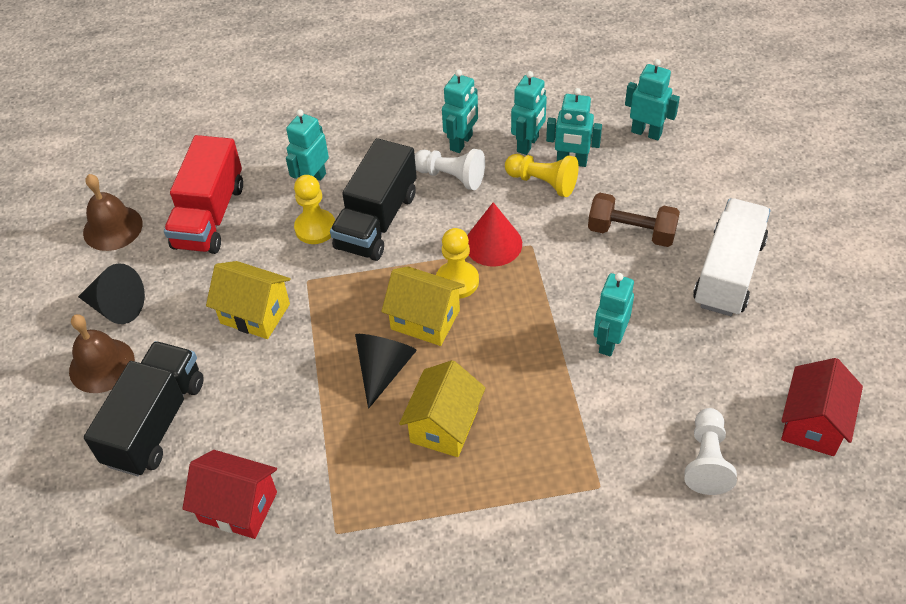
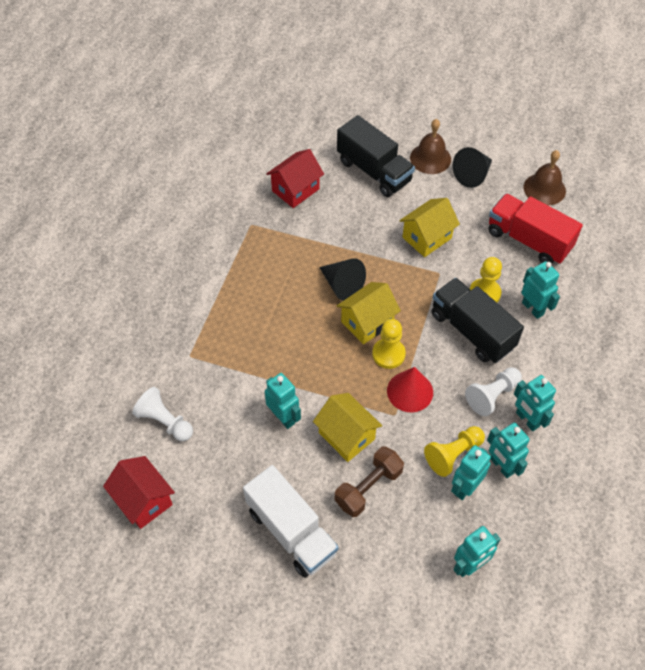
camera: 115 degrees right, 5 degrees up
yellow house [399,360,486,457] -> yellow house moved to [313,393,382,462]

